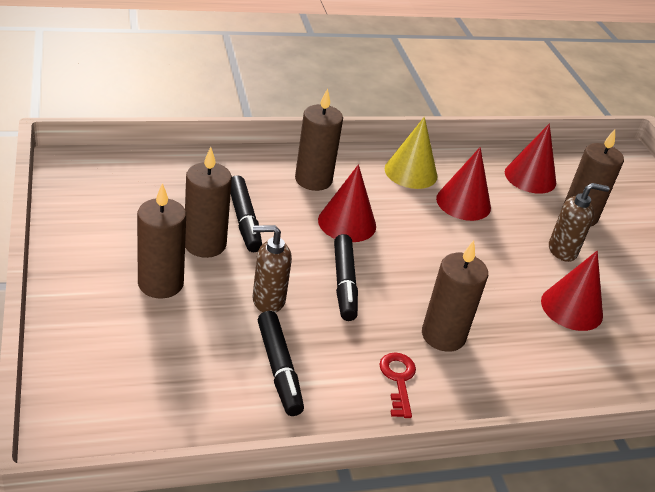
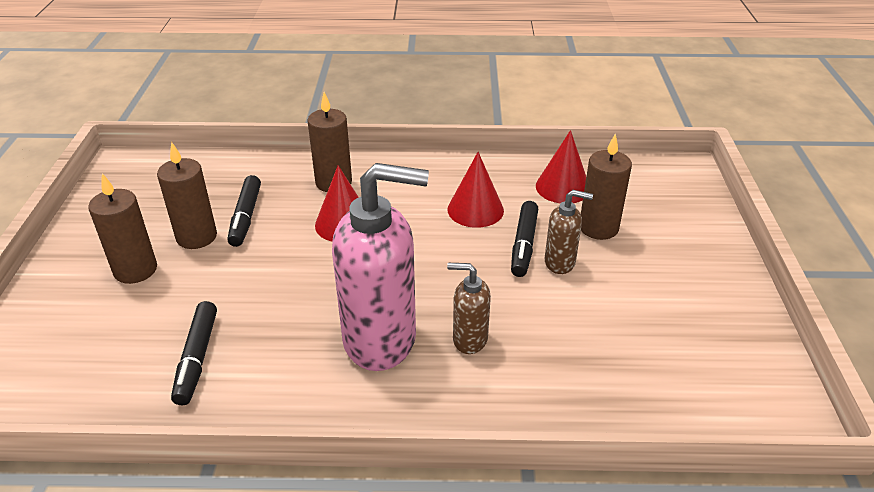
camera: 20 degrees right, 0 degrees up
brown soap dispenser [253,225,292,313] -> brown soap dispenser moved to [447,263,491,354]
black marker [334,234,358,321] -> black marker moved to [511,201,538,277]
red key [379,353,416,418] -> none
yellow cone [385,117,438,189] -> none
brown candle [422,241,488,352] -> pink soap dispenser [332,163,429,371]
red cone [541,251,603,331] -> none

